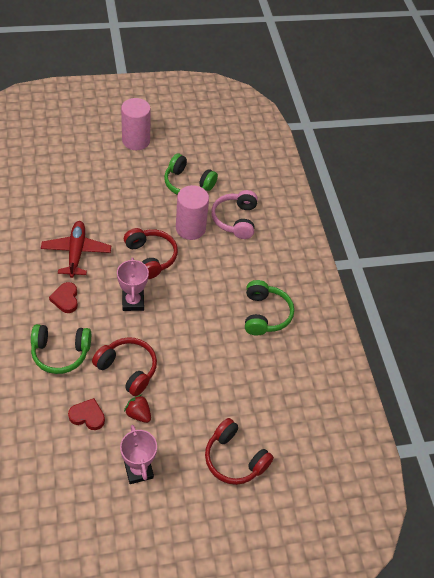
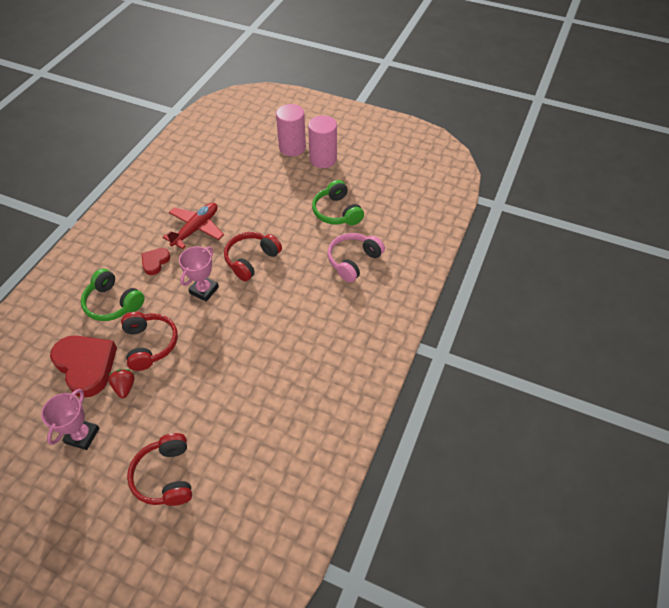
camera: 40 degrees right, 0 degrees up
red heart [68,398,105,430] -> red heart [50,335,117,397], size x1.95
red headphones [124,228,178,279] -> red headphones turned 150 degrees counterclockwise [224,232,282,281]
pink cylinder [176,185,209,240] -> pink cylinder moved to [276,104,306,156]
green headphones [245,280,294,335] -> none

